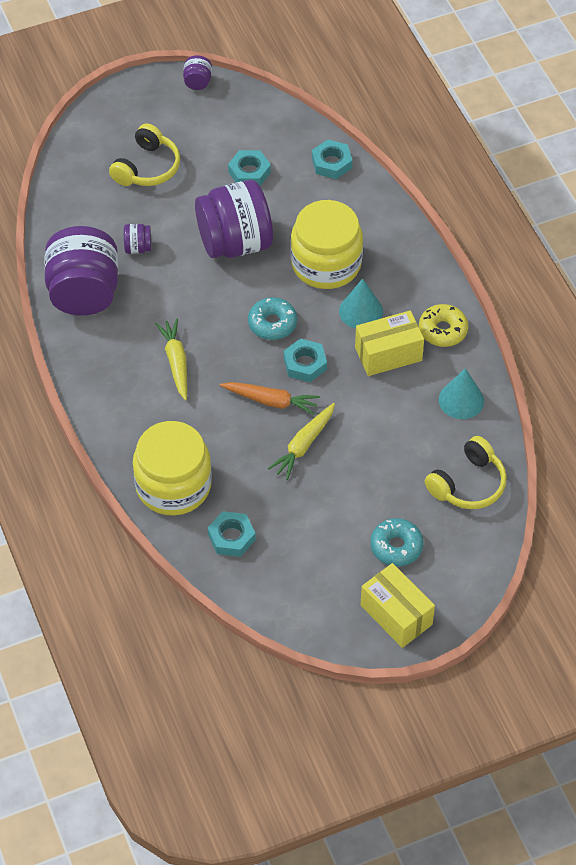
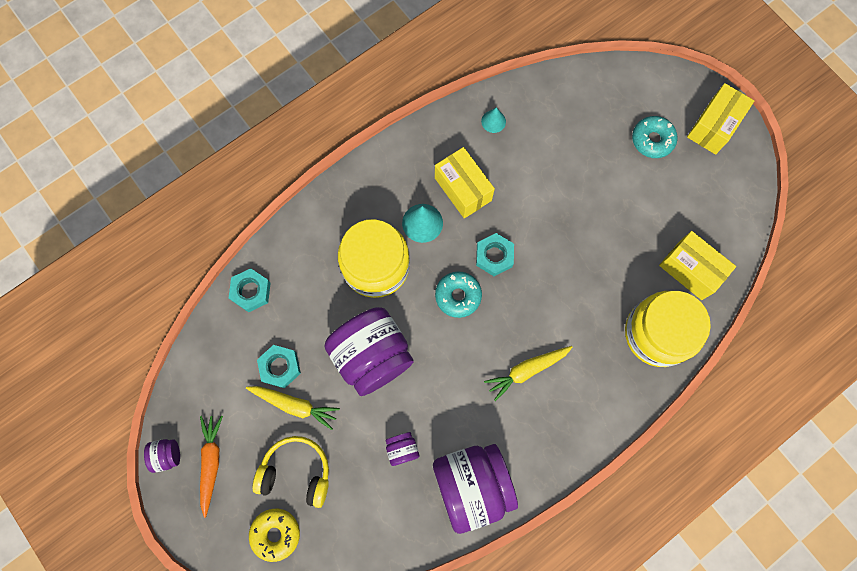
camera: 105 degrees left, 20 degrees up
turquoise nut [208,511,256,557] -> yellow box [659,231,736,300]
orange carrot [220,382,320,415] -> orange carrot moved to [200,416,223,518]
yellow carrot [268,403,335,480] -> yellow carrot moved to [246,386,340,430]
yellow donut [419,304,468,347] -> yellow donut moved to [249,509,300,562]
yellow headphones [425,436,507,509] -> none
turquoise cone [439,368,484,419] -> turquoise cone [481,107,506,133], size x0.63

